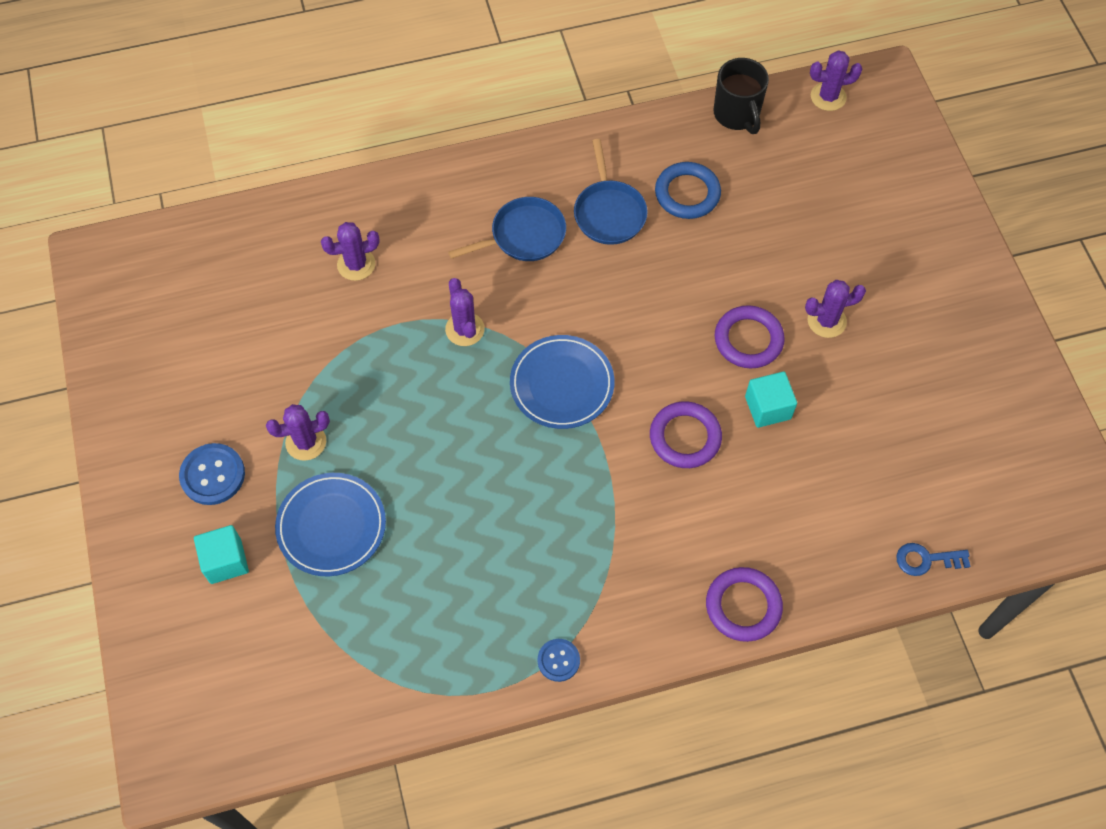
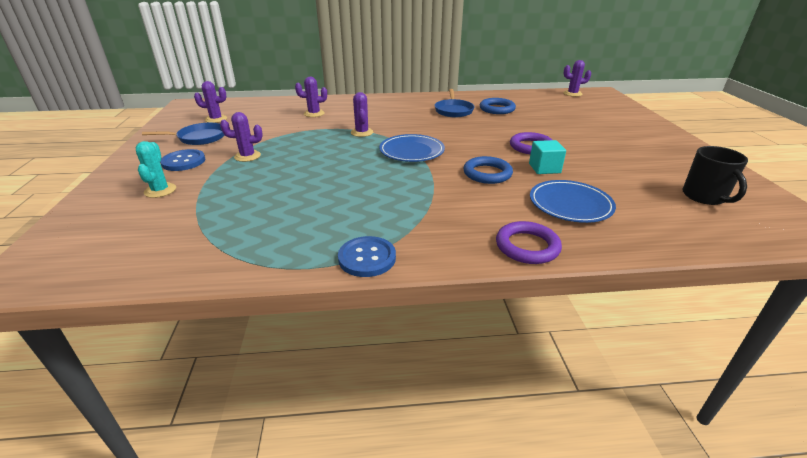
camera: 10 degrees right, 30 degrees down
turquoise cube [194,525,249,584] -> turquoise cactus [136,141,176,198]
blue plate [275,473,386,576] -> blue plate moved to [530,180,616,223]
blue pan [448,197,566,261] -> blue pan moved to [142,123,224,145]
blue button [538,639,580,682] -> blue button [338,236,396,277], size x1.60
purple ring [650,401,722,468] -> blue ring [463,156,513,184]
black mug [714,58,769,134] -> black mug moved to [682,146,748,205]
purple cactus [805,280,866,338] -> purple cactus moved to [194,81,227,123]
blue key [896,543,971,576] -> none

